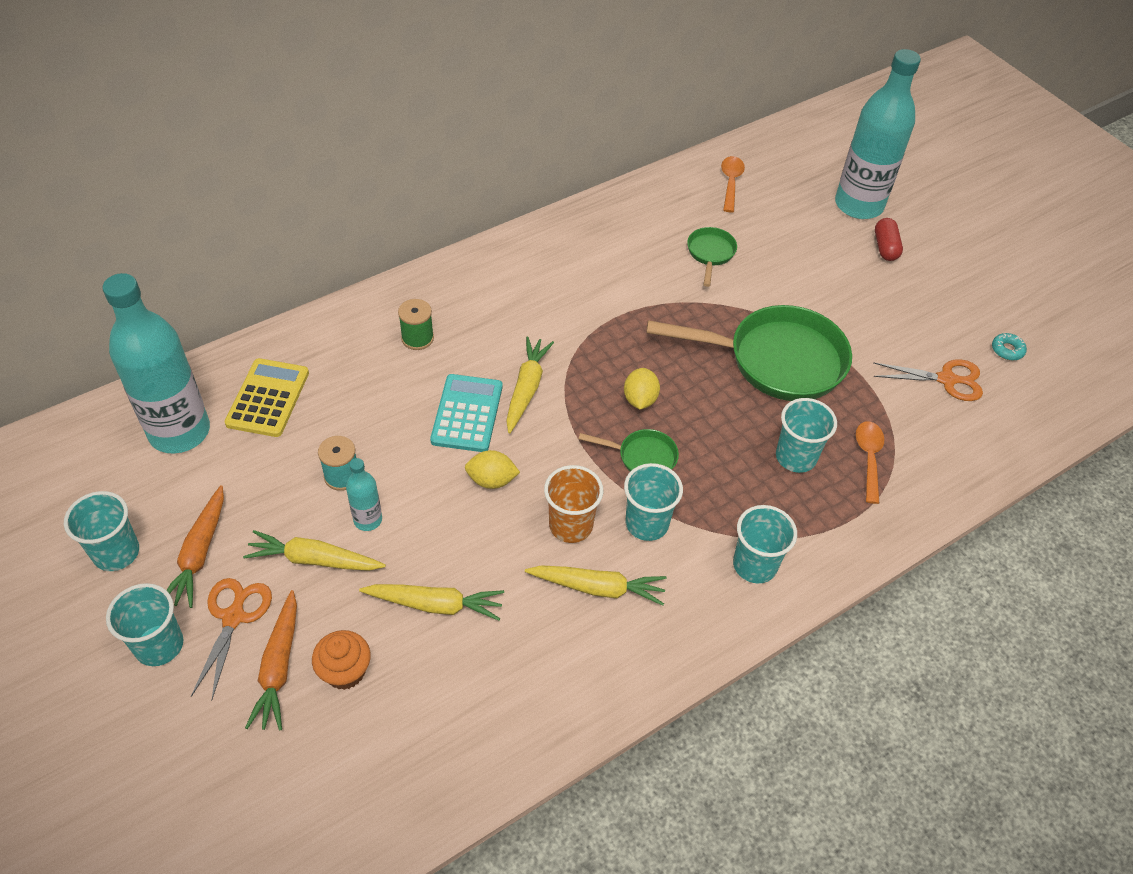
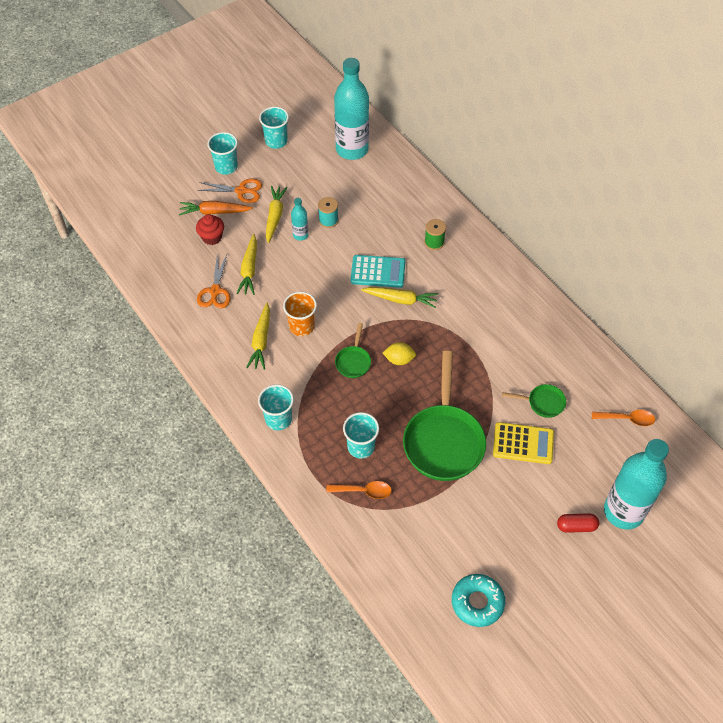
camera: 90 degrees right, 5 degrees up
orange carrot [167,485,224,608] -> none
yellow calculator [225,358,309,437] -> yellow calculator moved to [493,422,554,464]
orange cupcake [312,630,371,690] -> red cupcake [196,214,224,245]
yellow lemon [465,450,520,489] -> none
turquoise cup [624,463,683,541] -> none
orange scissors [874,359,983,401] -> orange scissors moved to [197,254,231,308]
turquoise donut [992,333,1027,361] -> turquoise donut [452,574,505,627], size x2.05

